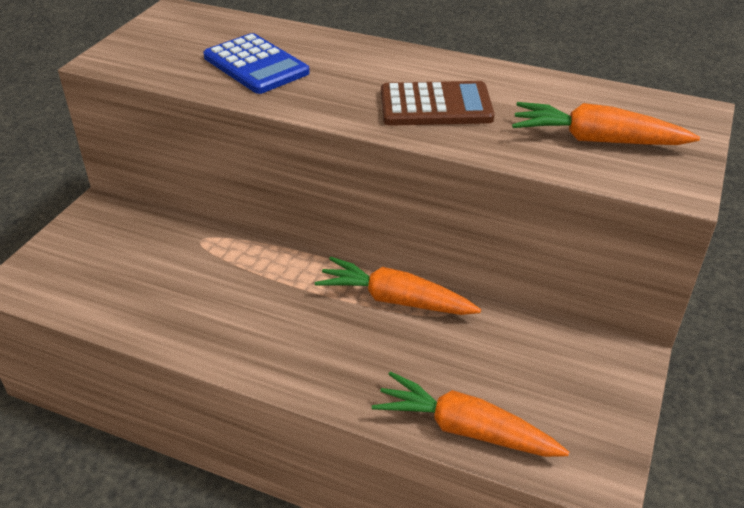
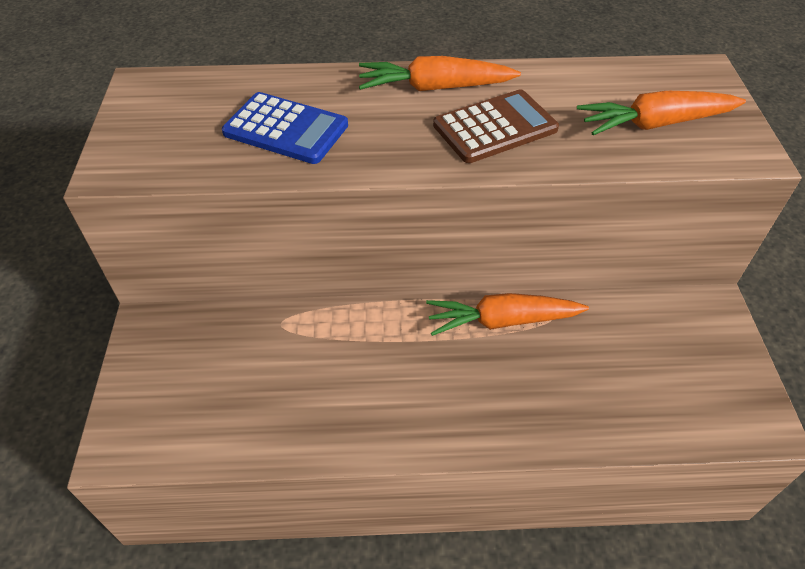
camera: 25 degrees left, 10 degrees up
orange carrot [372,371,569,457] -> orange carrot moved to [359,56,521,91]

